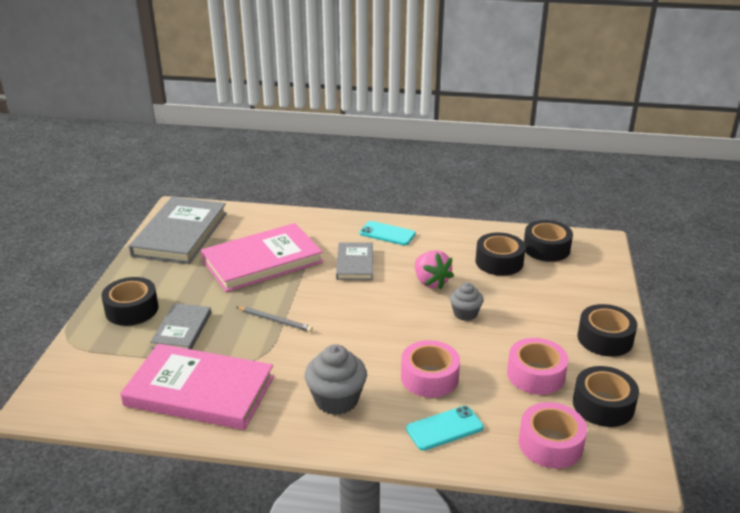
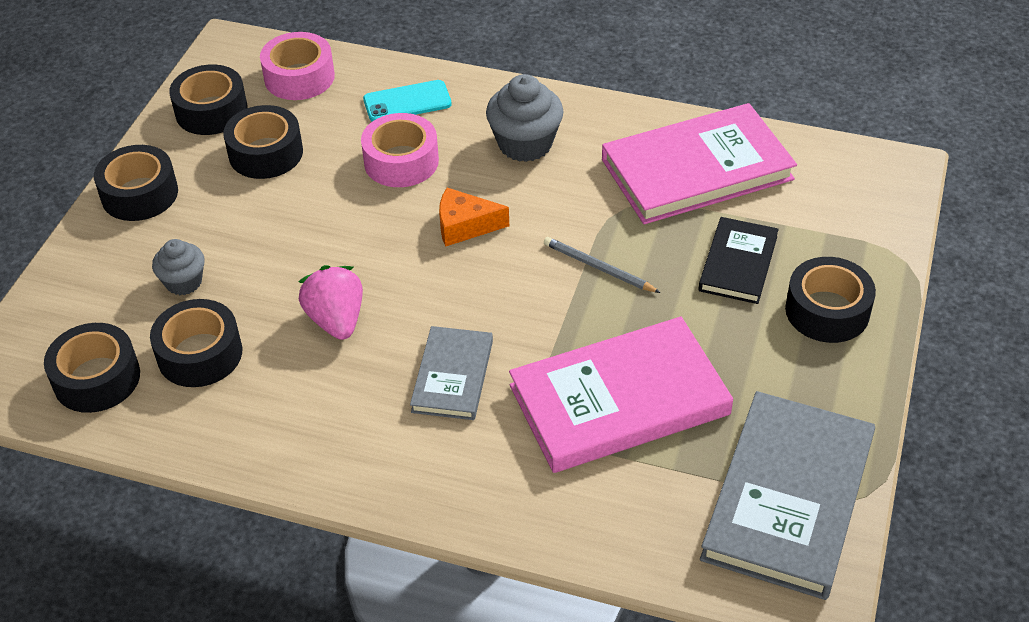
camera: 170 degrees left, 15 degrees up
pink book [120,344,274,430] -> pink book turned 45 degrees counterclockwise [602,103,797,224]
grey book [150,303,211,350] -> black book [698,217,779,304]
turquoise phone [359,221,416,246] -> none
grey cupcake [450,283,483,321] -> grey cupcake moved to [152,239,205,295]
pink tape [507,338,569,395] -> black tape [223,105,303,179]
none -> orange cheese [439,188,509,247]

